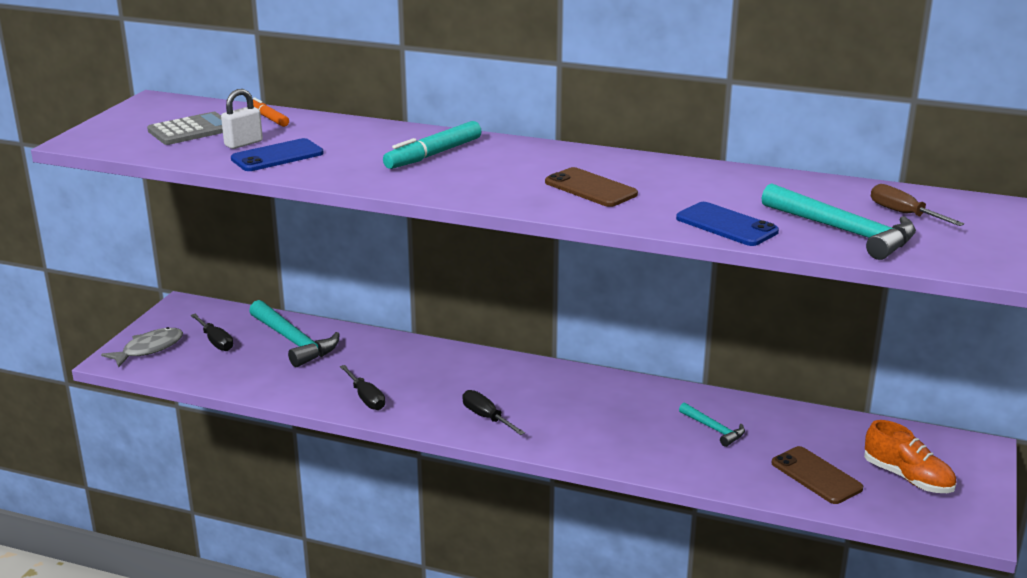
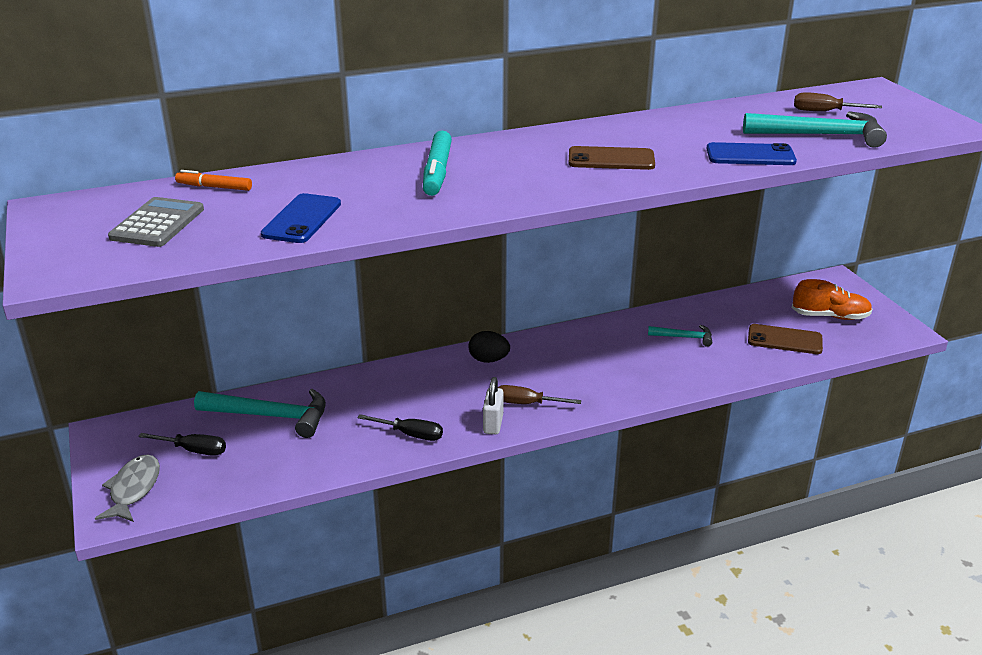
camera: 40 degrees left, 5 degrees up
white padlock [221,89,263,149] -> white padlock moved to [483,377,504,434]
black screwdriver [463,390,525,435] -> brown screwdriver [498,385,581,404]
none -> black egg [468,331,510,363]

